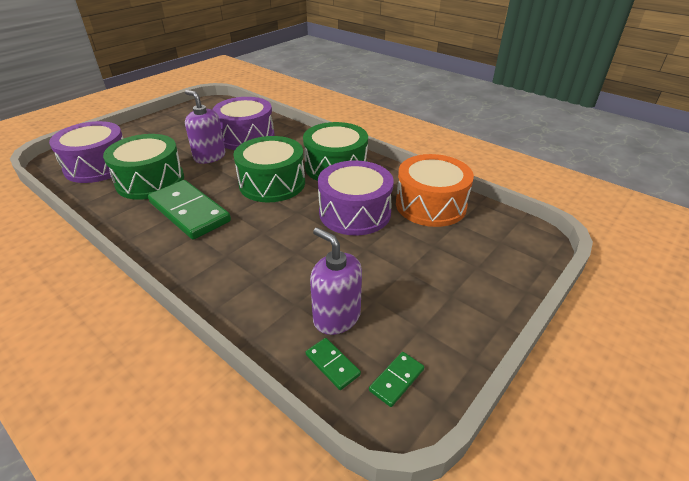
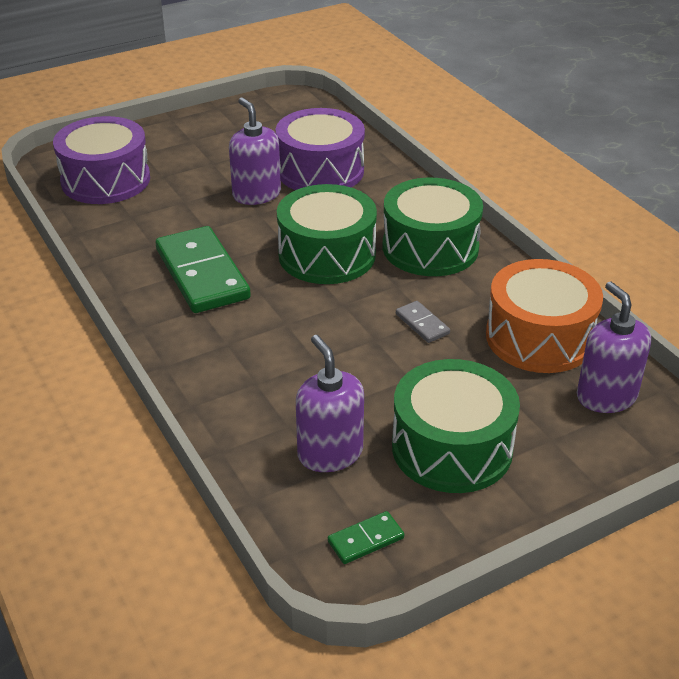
camera: 20 degrees right, 0 degrees up
green drum [103,134,184,200] -> green drum moved to [392,359,520,493]
green domino [306,338,361,390] -> none
purple drum [318,161,394,236] -> grey domino [396,301,450,343]
none -> purple soap dispenser [577,281,651,413]

